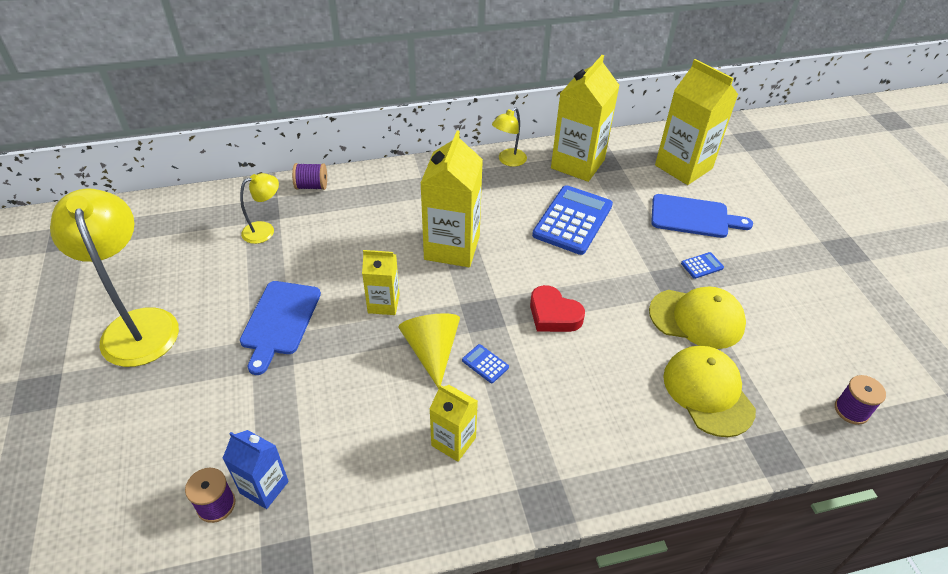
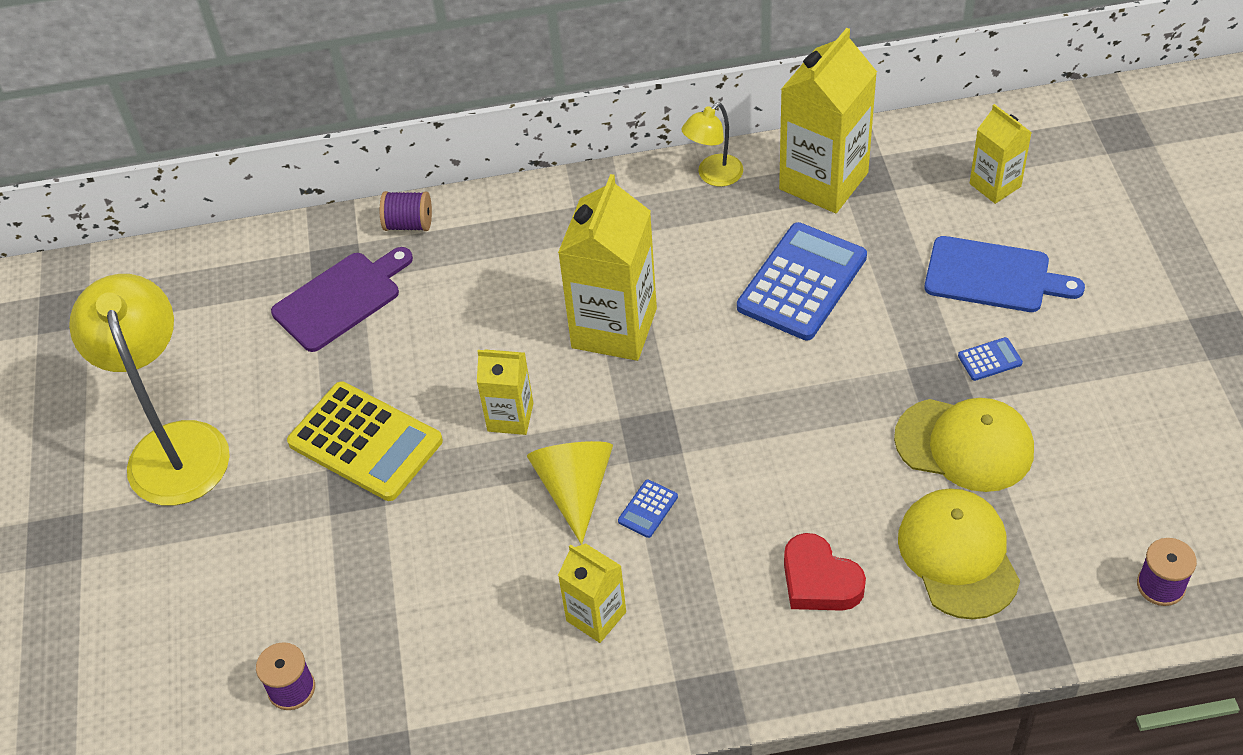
camera: 10 degrees right, 5 degrees up
blue carton [223,430,289,509] -> none
yellow lamp [240,173,279,244] -> purple cutting board [271,247,413,352]
blue cutting board [240,281,321,375] -> yellow calculator [287,381,443,501]
blue calculator [462,344,509,383] -> blue calculator turned 105 degrees counterclockwise [618,479,678,538]
red heart [530,285,585,332] -> red heart moved to [784,533,866,611]
yellow carton [655,59,738,185] -> yellow carton [970,104,1032,204], size x0.55

